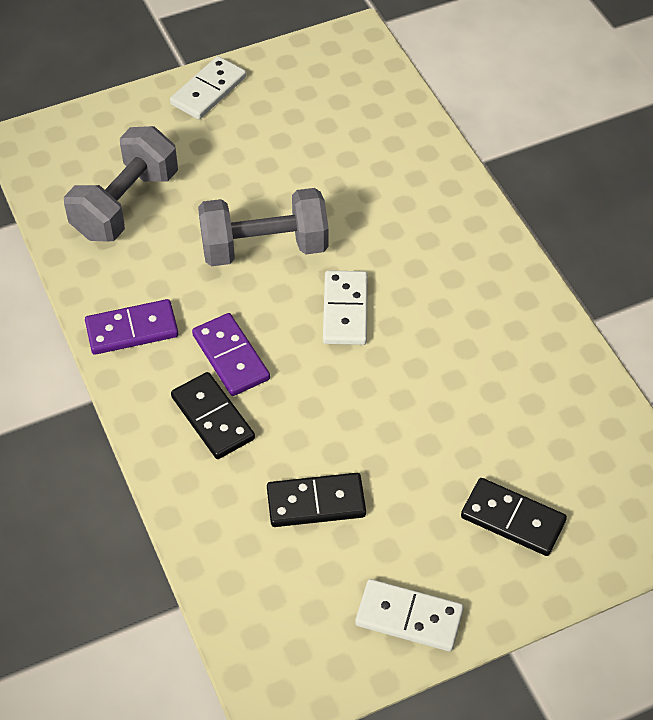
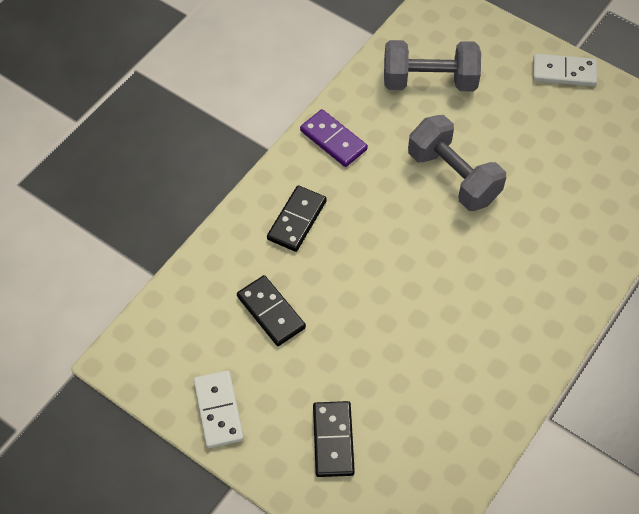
camera: 60 degrees right, 5 degrees up
purple domino [192,313,270,396] -> none
white domino [323,270,368,345] -> none

